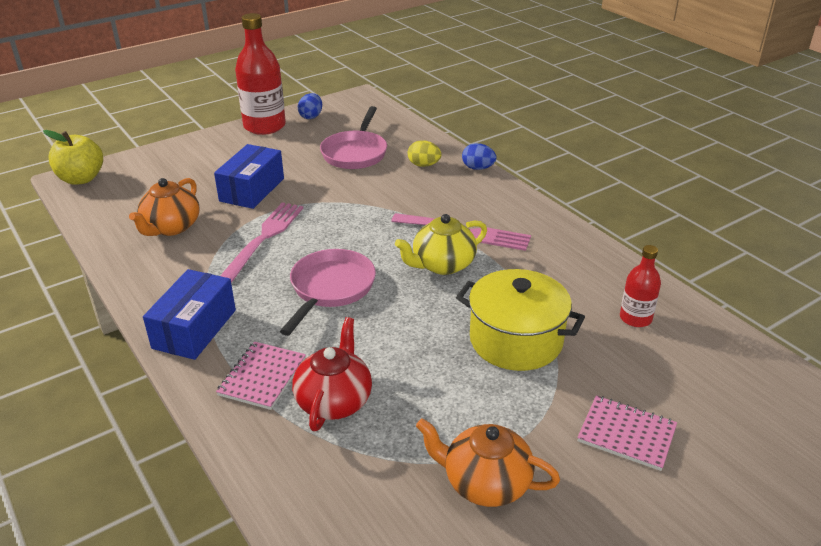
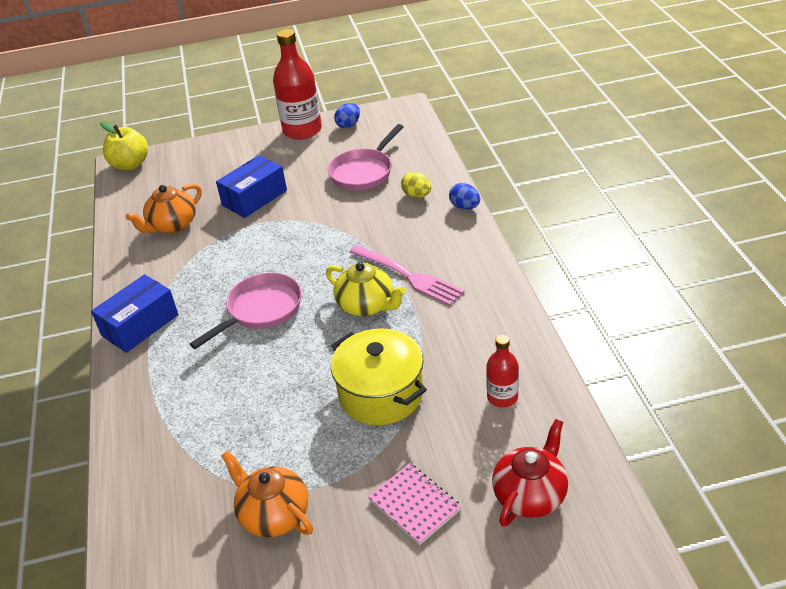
camera: 25 degrees right, 5 degrees up
pink notebook [216,342,306,410] -> none
pink fork [220,202,303,283] -> none
red teapot [292,317,372,431] -> red teapot moved to [492,419,568,527]
yellow teapot [395,214,487,275] -> yellow teapot turned 135 degrees counterclockwise [326,262,406,316]

